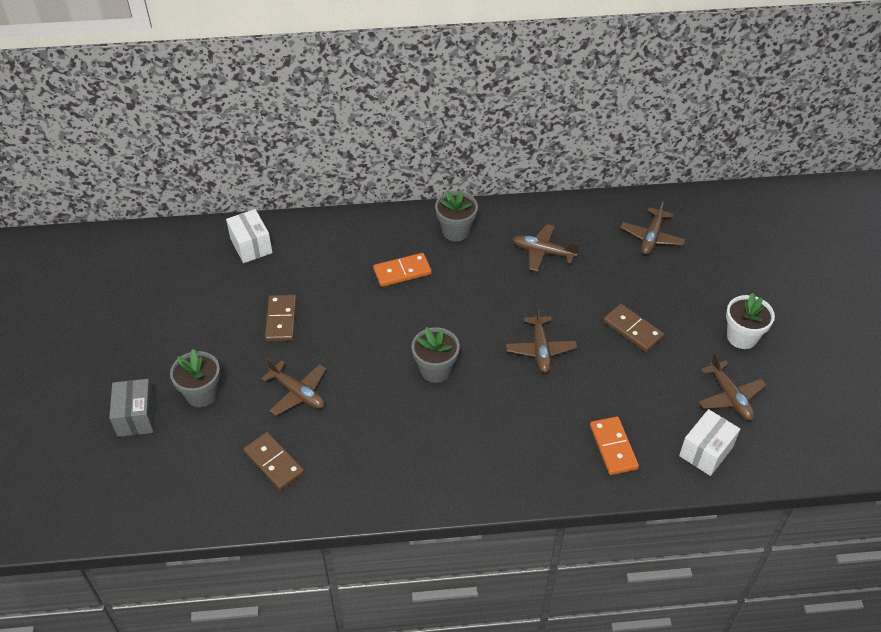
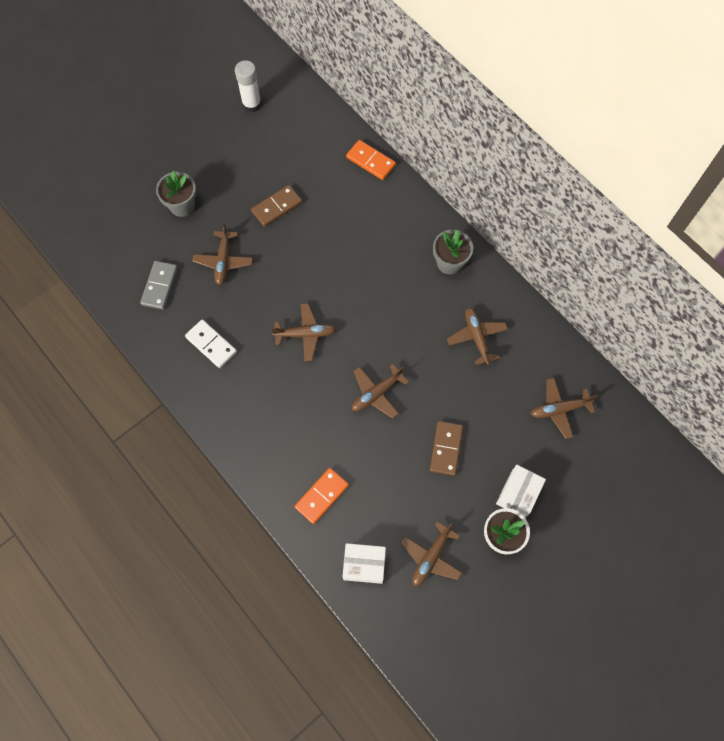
camera: 55 degrees right, 20 degrees up
grey box [109,379,155,437] -> none
white box [226,209,273,263] -> white box moved to [496,465,546,518]
brown domino [243,432,304,490] -> grey domino [140,261,178,310]
orange domino [373,253,432,287] -> orange domino moved to [346,140,396,180]
grey flower pot [412,327,460,383] -> brown plane [271,303,336,361]
none -> white domino [185,319,237,368]
none -> white glue stick [235,60,262,112]

